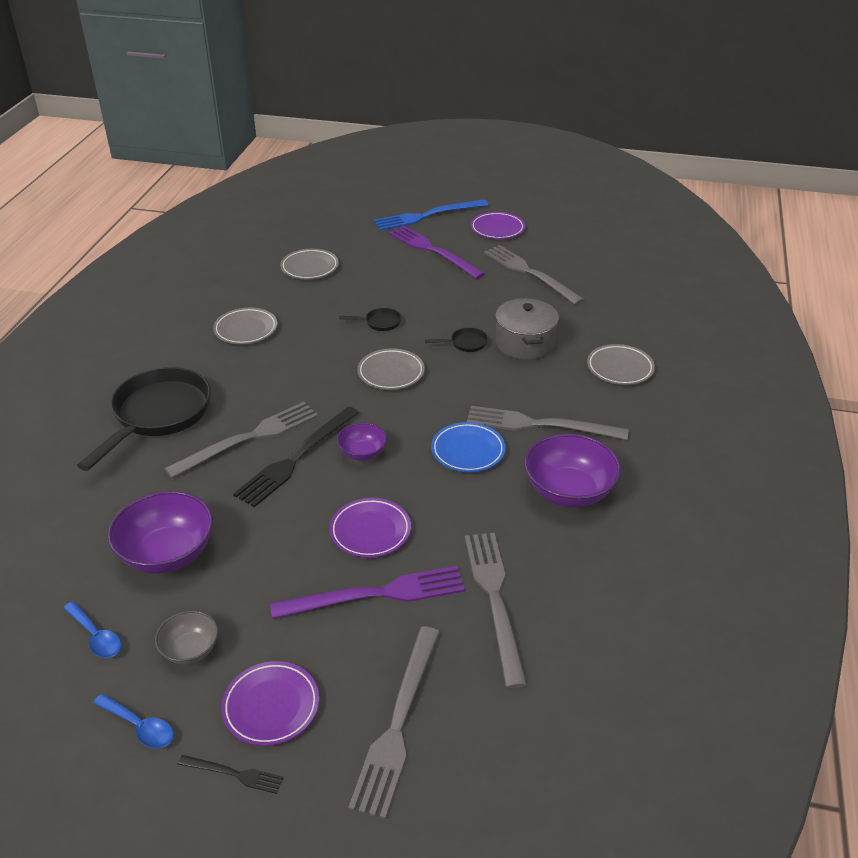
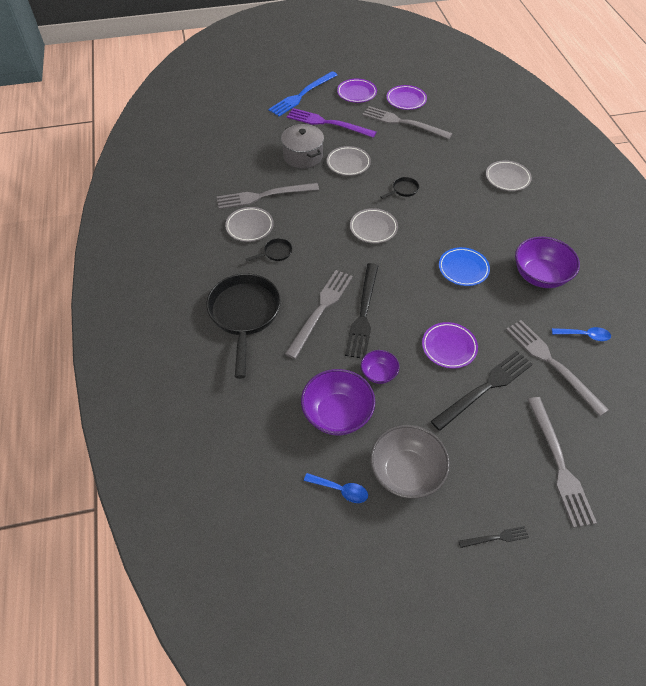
camera: 25 degrees left, 15 degrees up
blue spoon [93,694,174,748] -> blue spoon moved to [552,327,611,341]
grey bowl [155,611,218,664] -> grey bowl [370,425,450,499], size x1.81
purple plate [221,661,319,746] -> purple plate moved to [387,85,427,110]
purple fork [270,566,465,619] -> black fork [431,351,533,431]
grey plate [280,249,339,279] -> grey plate moved to [327,146,371,176]
purple bowl [337,423,387,461] -> purple bowl moved to [361,350,399,384]
black pan [339,308,402,331] -> black pan moved to [246,238,292,261]
grey fork [467,406,628,440] -> grey fork moved to [217,183,319,209]
grey pot [495,298,559,360] -> grey pot moved to [281,124,324,169]

